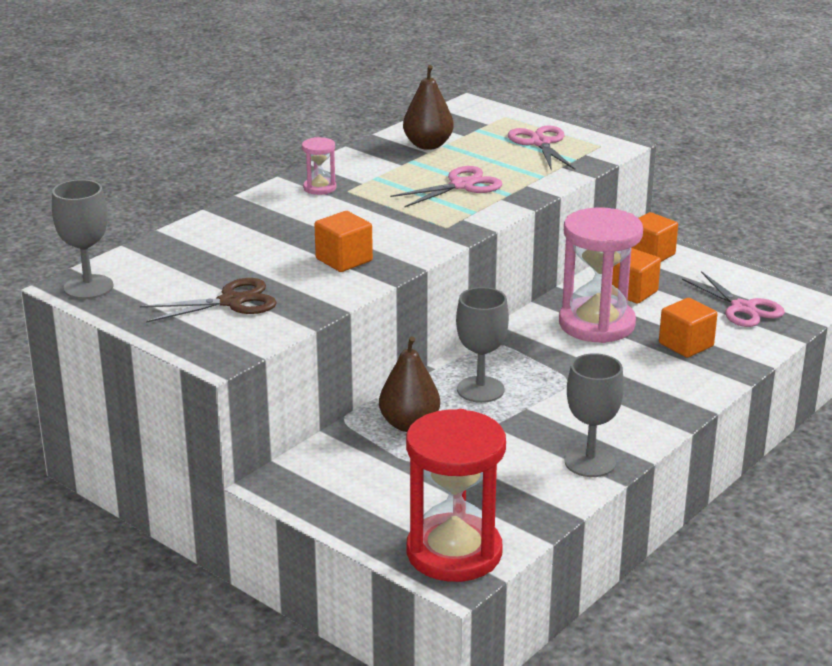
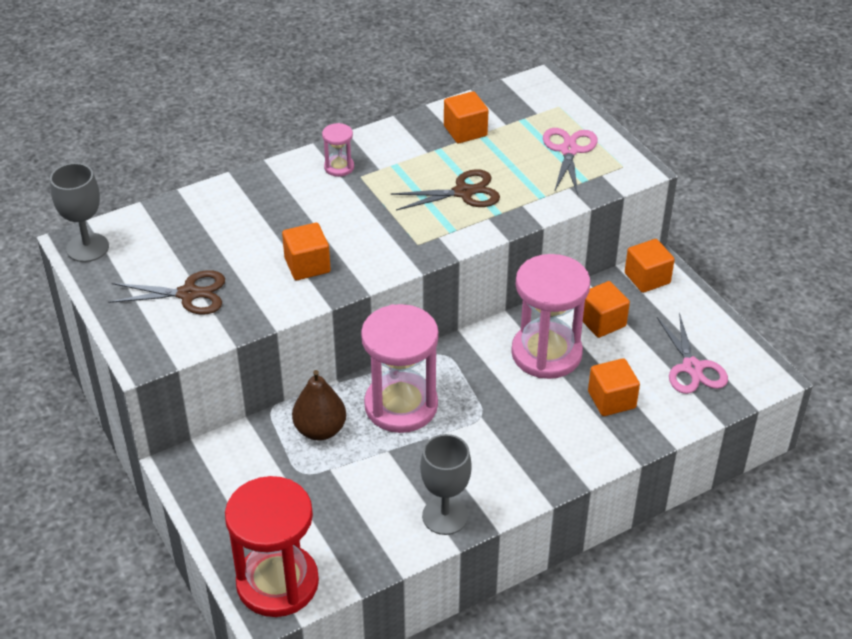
camera: 20 degrees right, 15 degrees up
pink scissors [390,166,502,208] -> brown scissors [391,169,500,210]
brown pear [403,65,454,150] -> orange cube [444,91,488,143]
grey goblet [456,287,509,403] -> pink hourglass [361,304,439,433]

